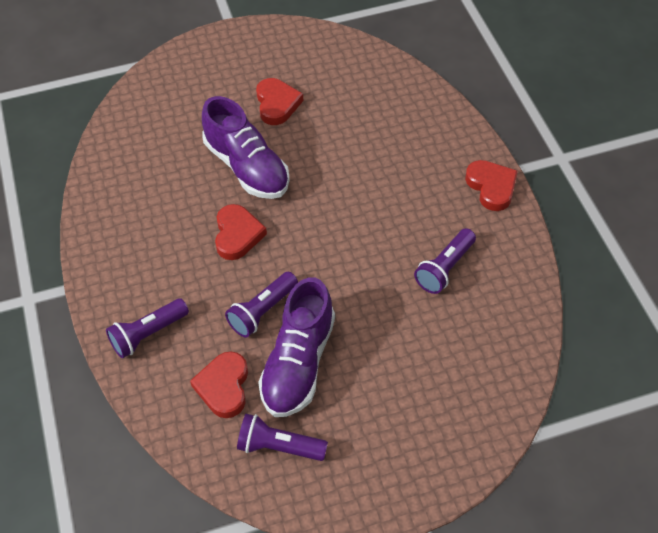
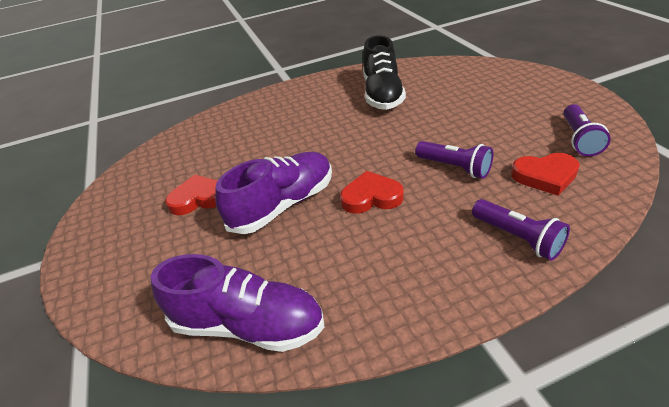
camera: 90 degrees left, 15 degrees down
purple shoe [258,277,335,417] -> purple shoe moved to [151,254,325,352]
purple flashlight [414,228,476,294] -> black shoe [363,35,406,110]
red heart [465,160,518,211] -> none

